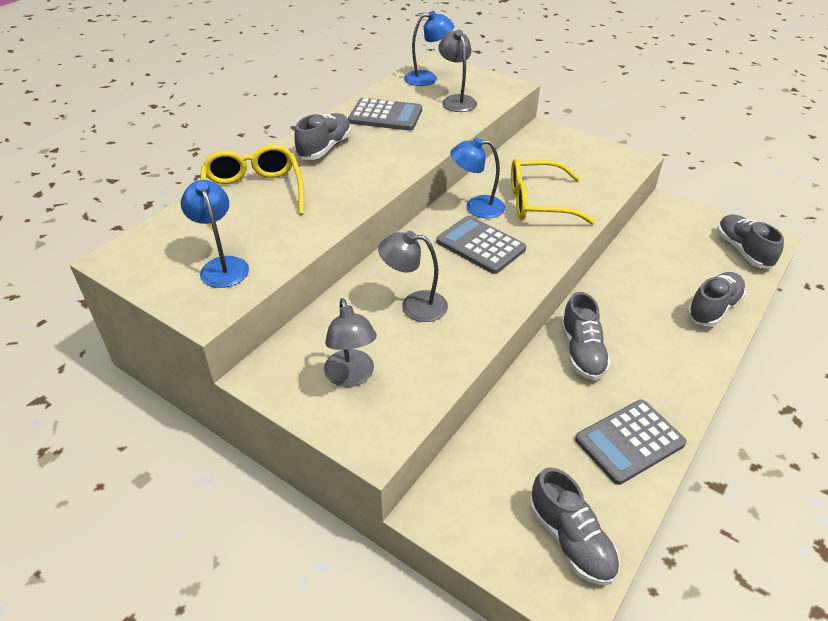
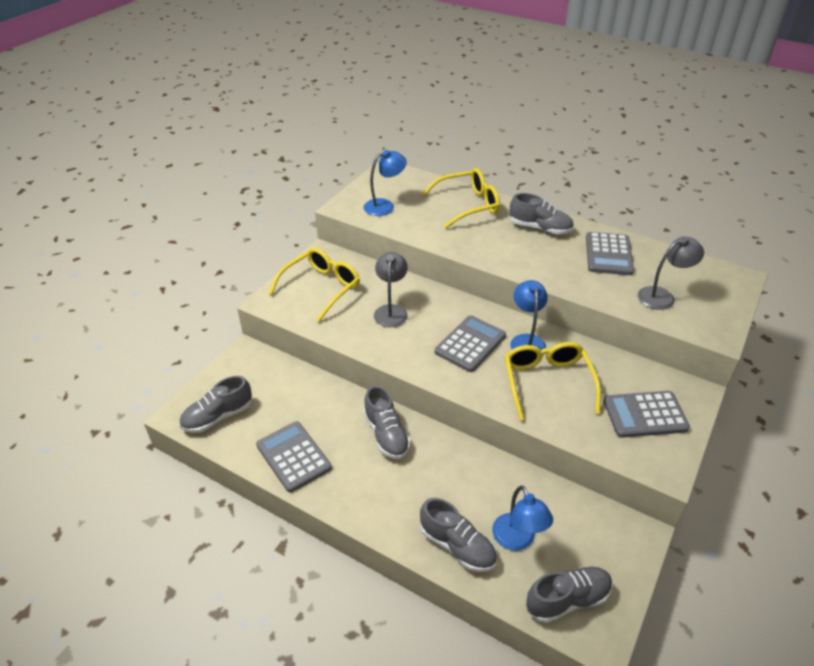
camera: 85 degrees right, 0 degrees up
grey lamp [324,298,377,387] -> yellow glasses [269,248,360,322]
blue lamp [404,11,454,86] -> blue lamp moved to [492,485,553,551]
grey shoe [561,292,611,380] -> grey shoe turned 105 degrees counterclockwise [363,385,411,459]
none -> grey calculator [603,391,690,438]

